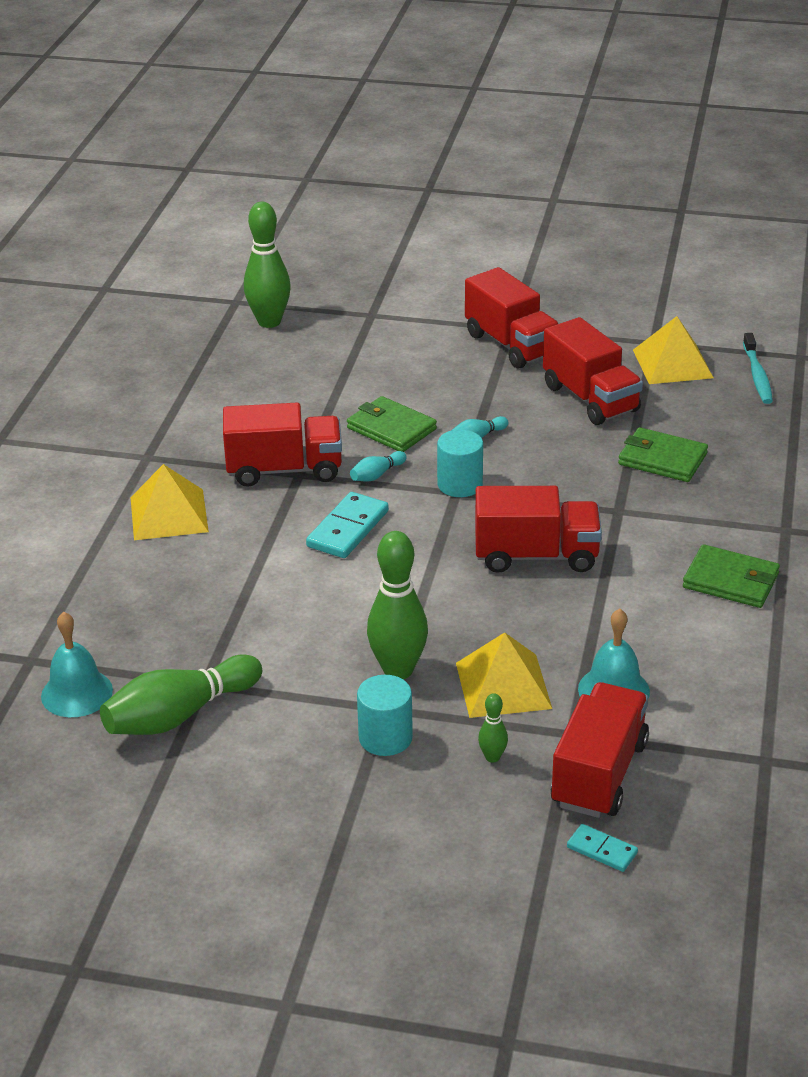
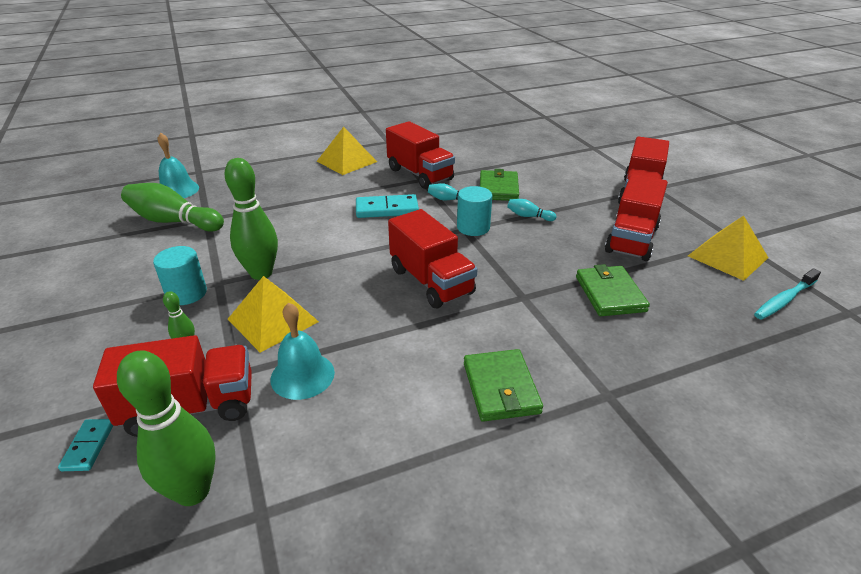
camera: 55 degrees right, 0 degrees up
green bowling pin [244,202,291,328] -> green bowling pin moved to [117,351,216,506]

